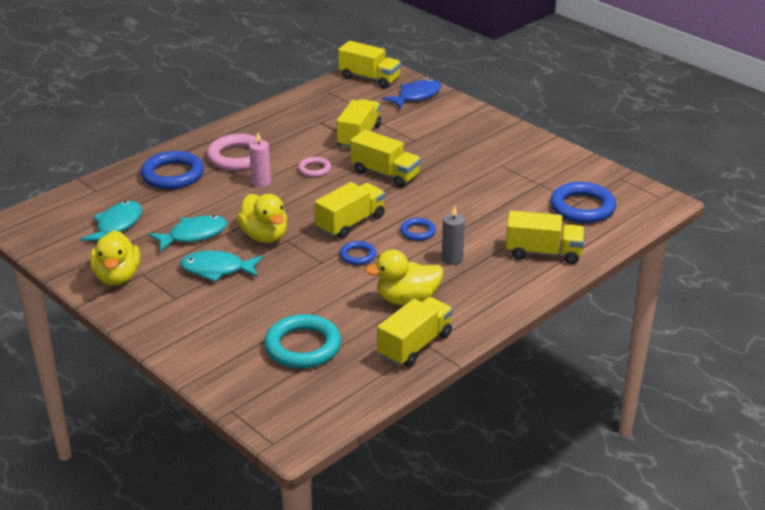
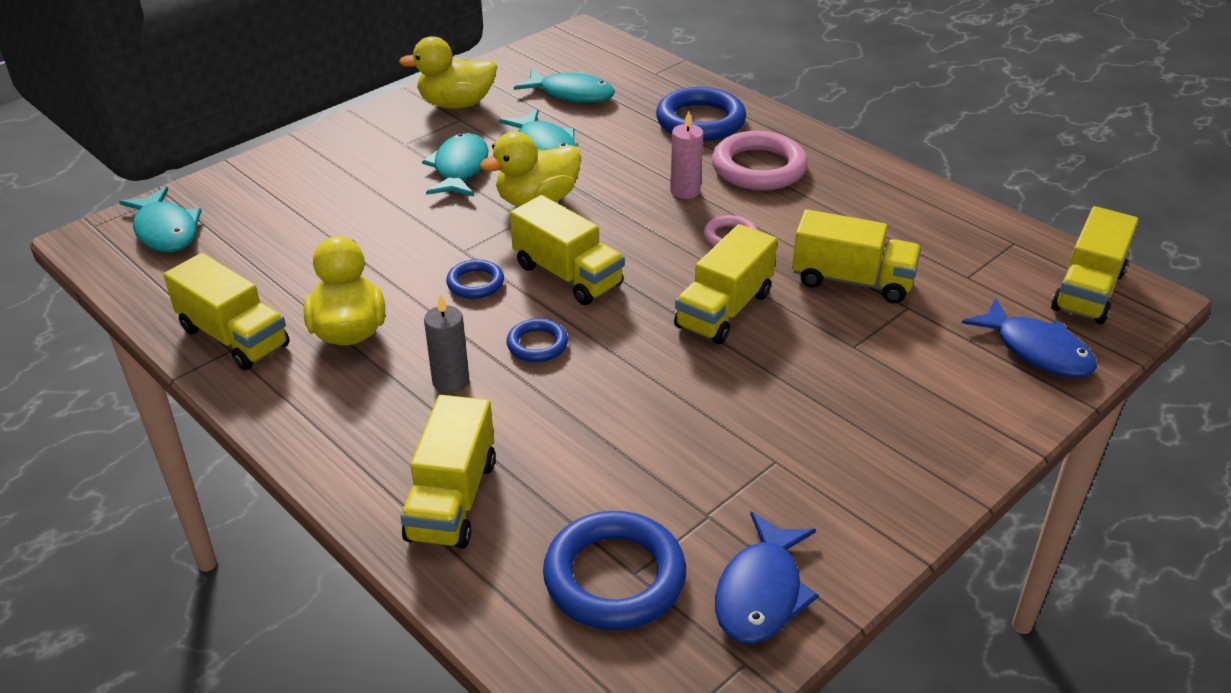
camera: 90 degrees right, 5 degrees up
turquoise ring [264,314,341,369] -> none
none -> turquoise fish [119,187,202,252]
none -> blue fish [715,512,819,644]

